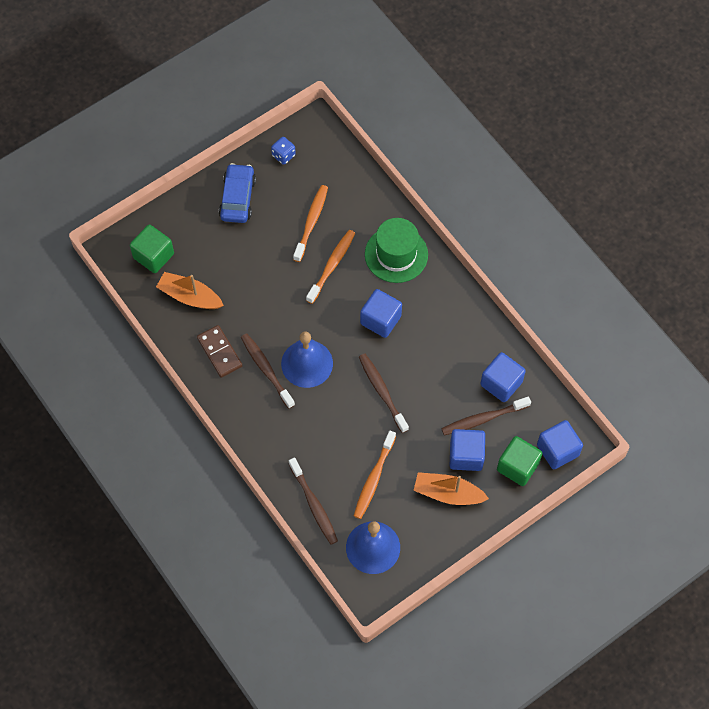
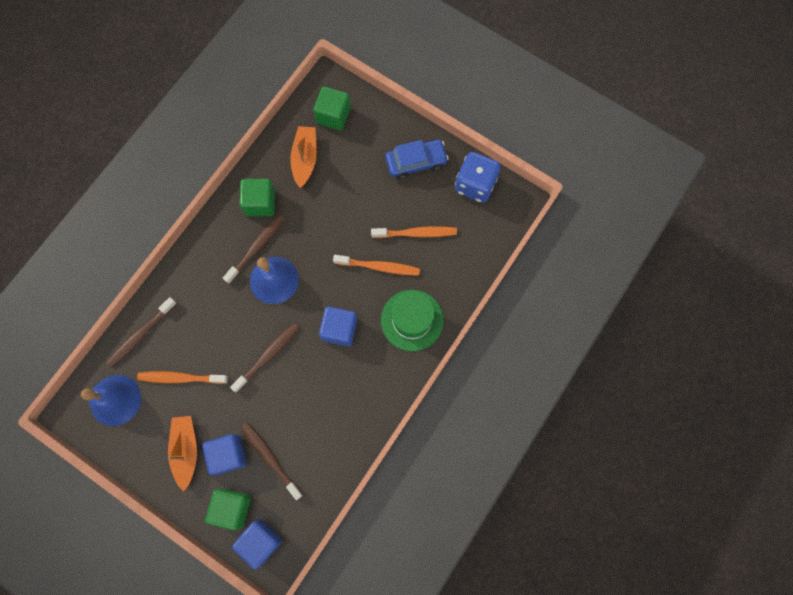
camera: 70 degrees right, 10 degrees up
brown domino [197,325,243,378] -> green cube [239,179,275,216]
blue dice [271,137,296,165] -> blue dice [455,152,501,203], size x1.95
blue cube [480,352,526,402] -> none

